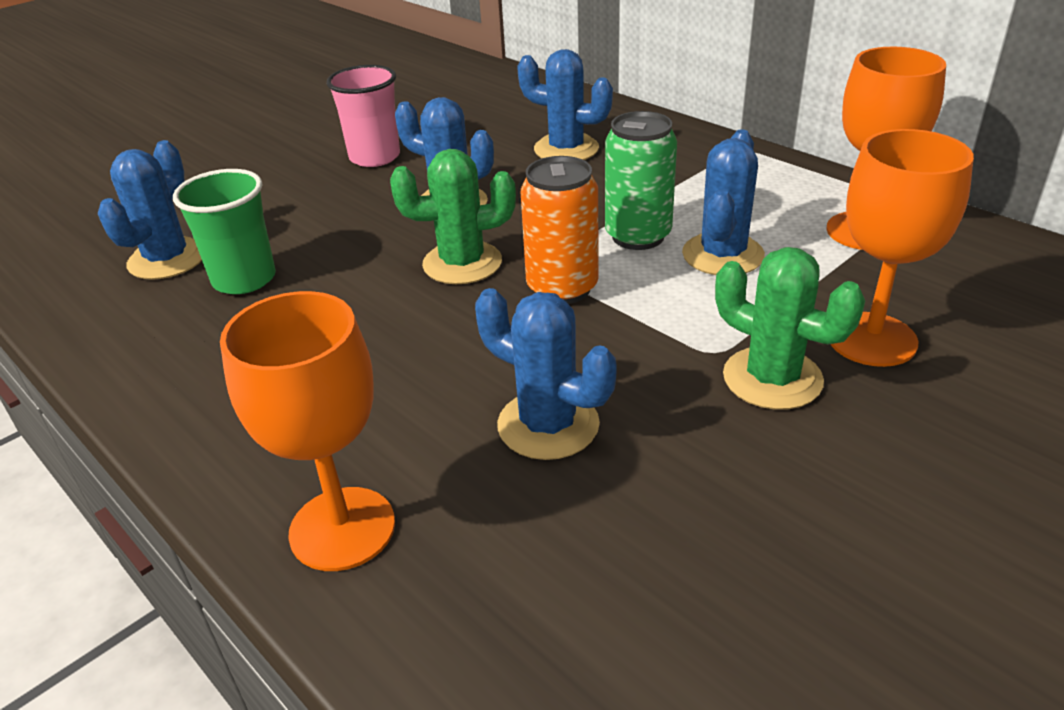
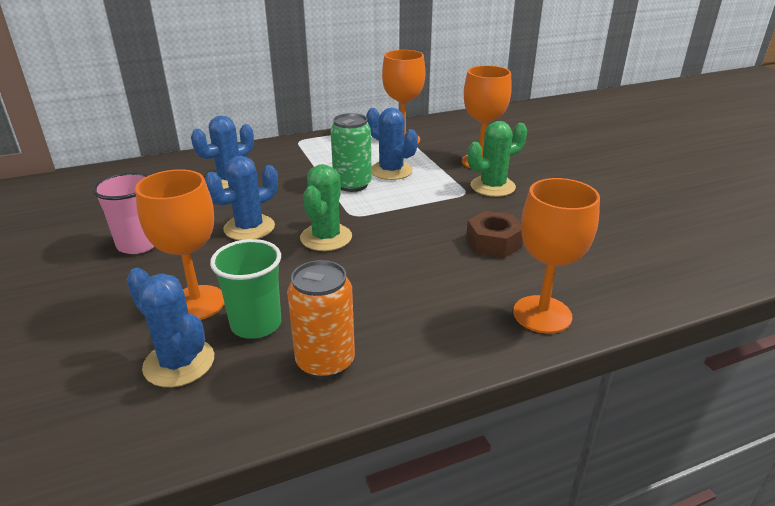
camera: 70 degrees left, 5 degrees down
blue cactus [475,288,617,460] -> brown nut [466,211,523,258]
orange can [521,156,598,304] -> orange can moved to [287,260,355,379]
none -> orange goblet [135,169,225,320]

